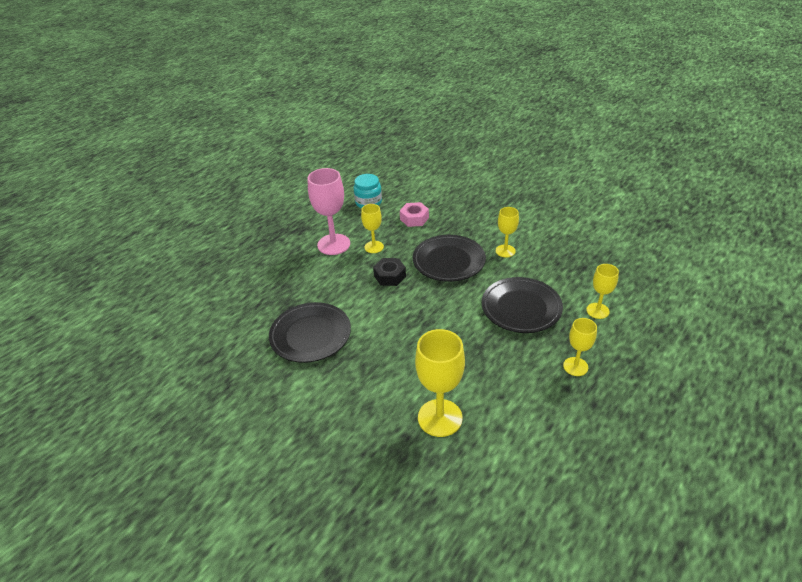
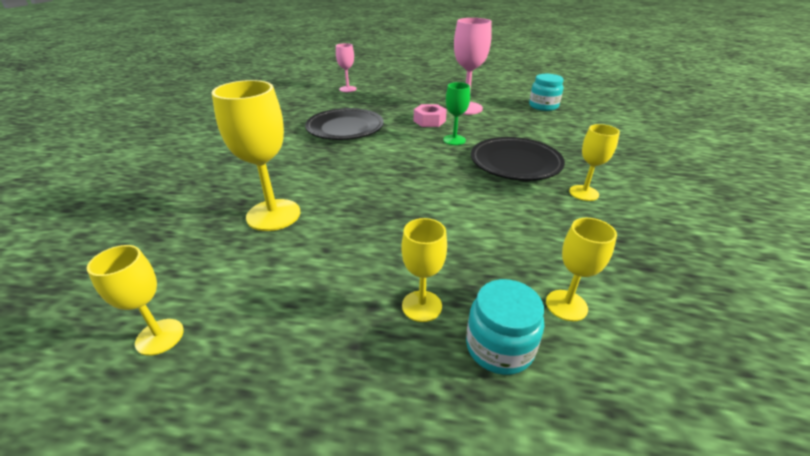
camera: 60 degrees right, 5 degrees down
yellow goblet [361,204,384,253] -> yellow goblet moved to [87,245,184,356]
black nut [373,258,406,286] -> green goblet [443,82,470,145]
pink nut [400,202,429,227] -> pink nut moved to [414,104,447,127]
black plate [482,277,563,333] -> none
none -> pink goblet [336,43,357,92]
none -> turquoise jar [466,279,544,375]

